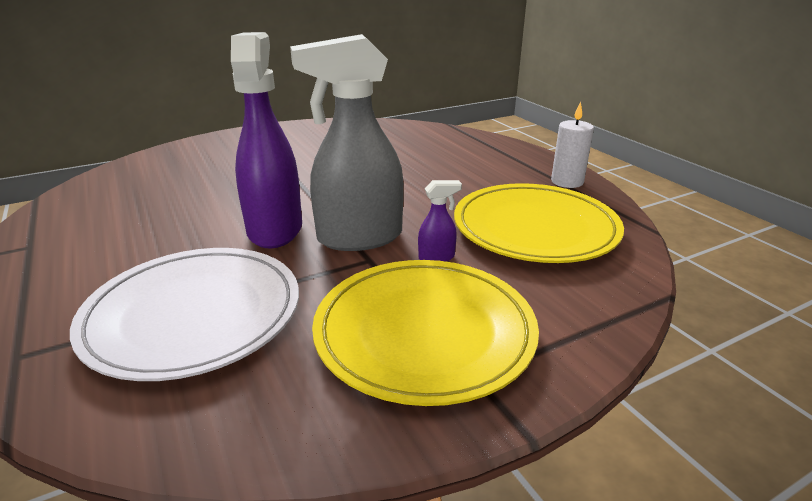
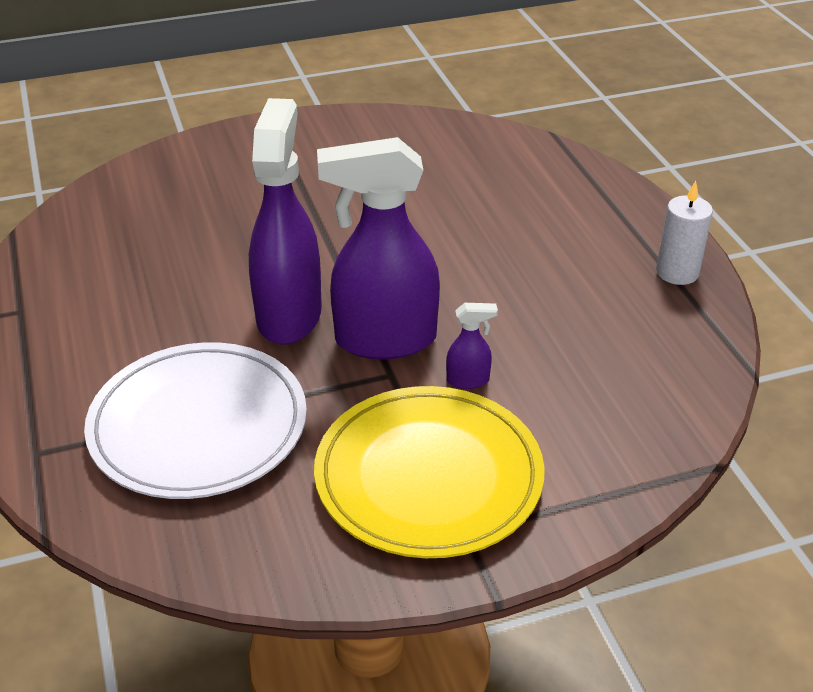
camera: 10 degrees right, 10 degrees up
grey spray bottle [290,34,404,251] -> purple spray bottle [317,137,440,359]
yellow plate [454,183,624,263] -> none

